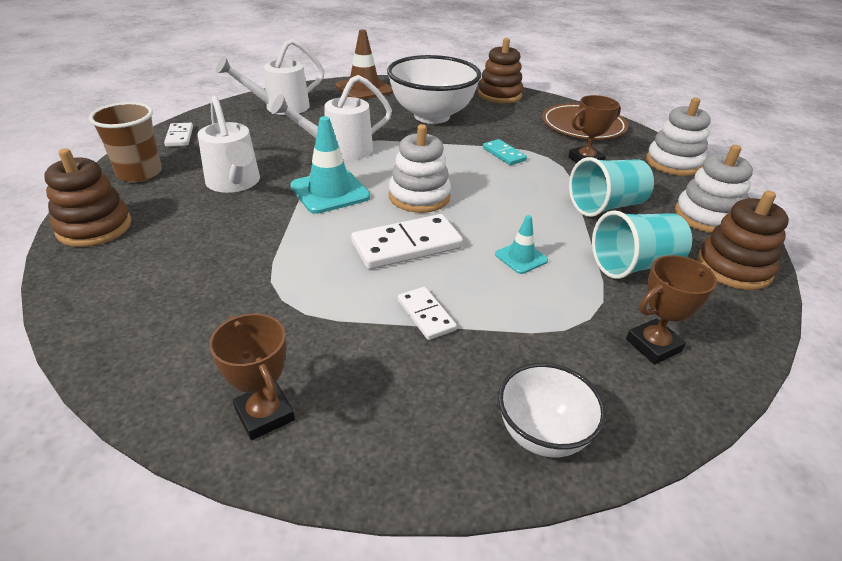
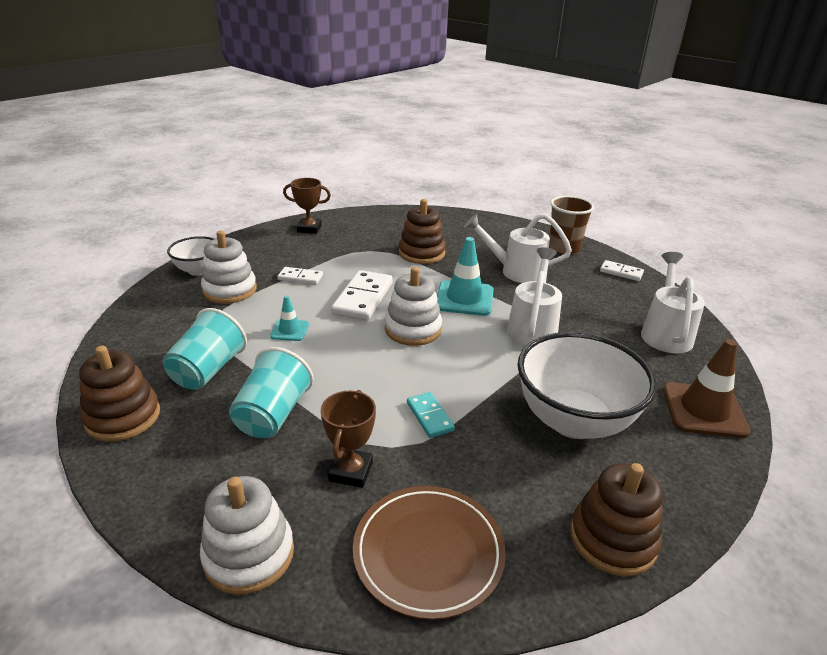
camera: 130 degrees right, 5 degrees down
brown stacking toy [44,148,131,247] -> brown stacking toy moved to [399,199,446,264]
turquoise domino [483,139,527,165] -> turquoise domino turned 60 degrees clockwise [407,392,455,438]
brown trophy [626,255,717,364] -> none
white stacking toy [675,145,753,233] -> white stacking toy moved to [201,231,257,304]

